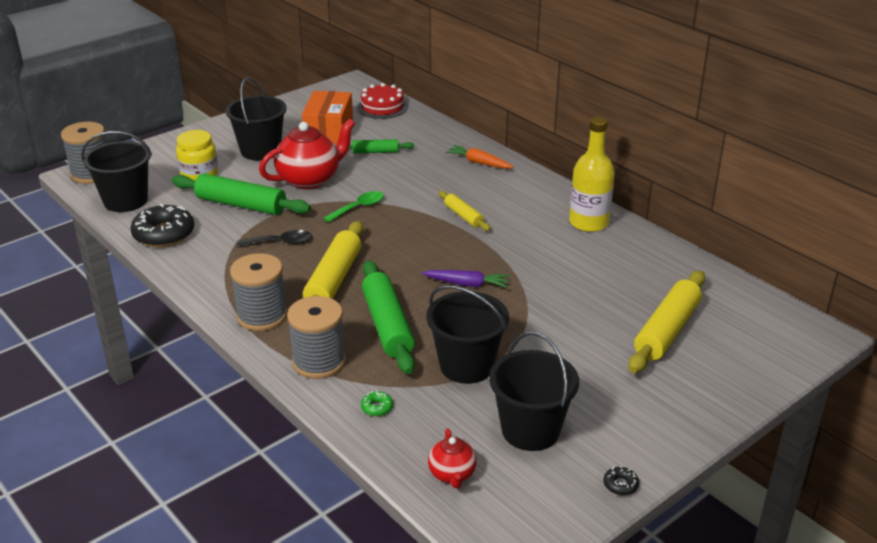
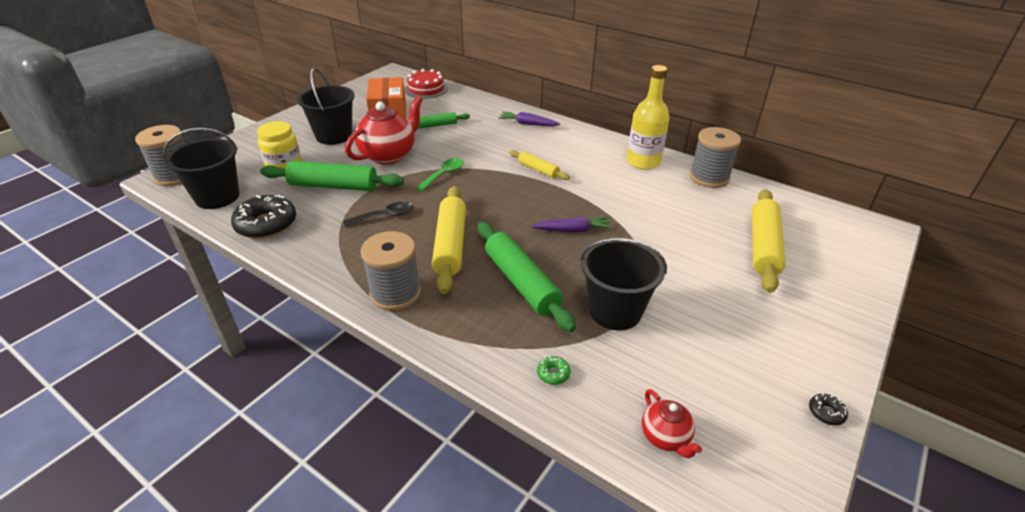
camera: 15 degrees left, 5 degrees up
grey spool [287,296,346,379] -> grey spool moved to [689,127,741,188]
orange carrot [446,145,514,169] -> purple carrot [498,112,560,126]
black bucket [489,331,579,451] -> none

